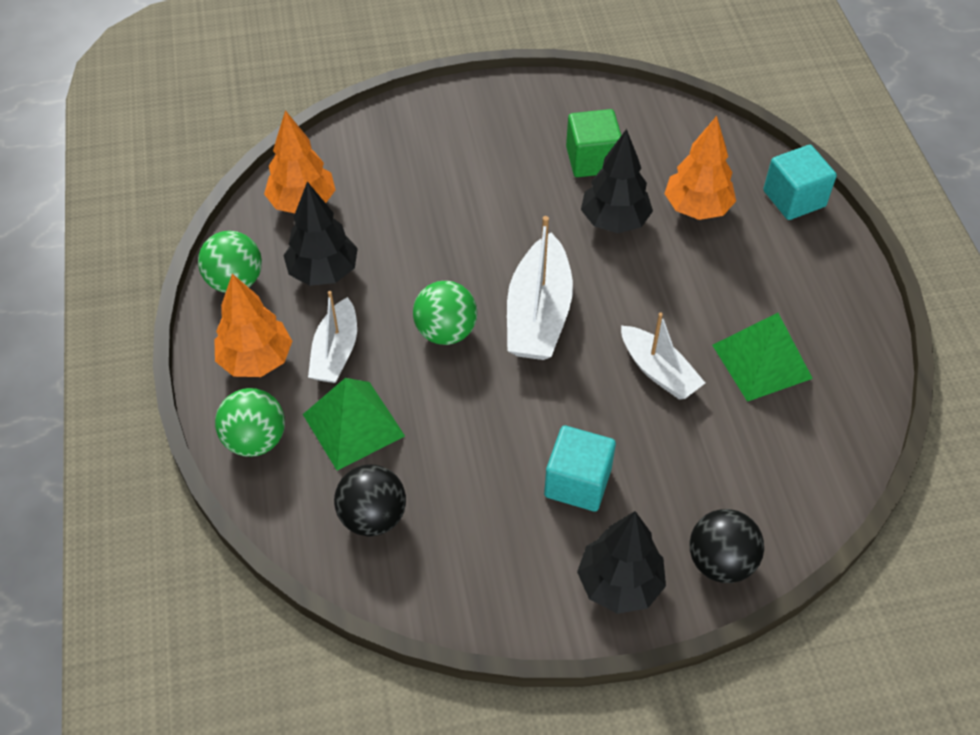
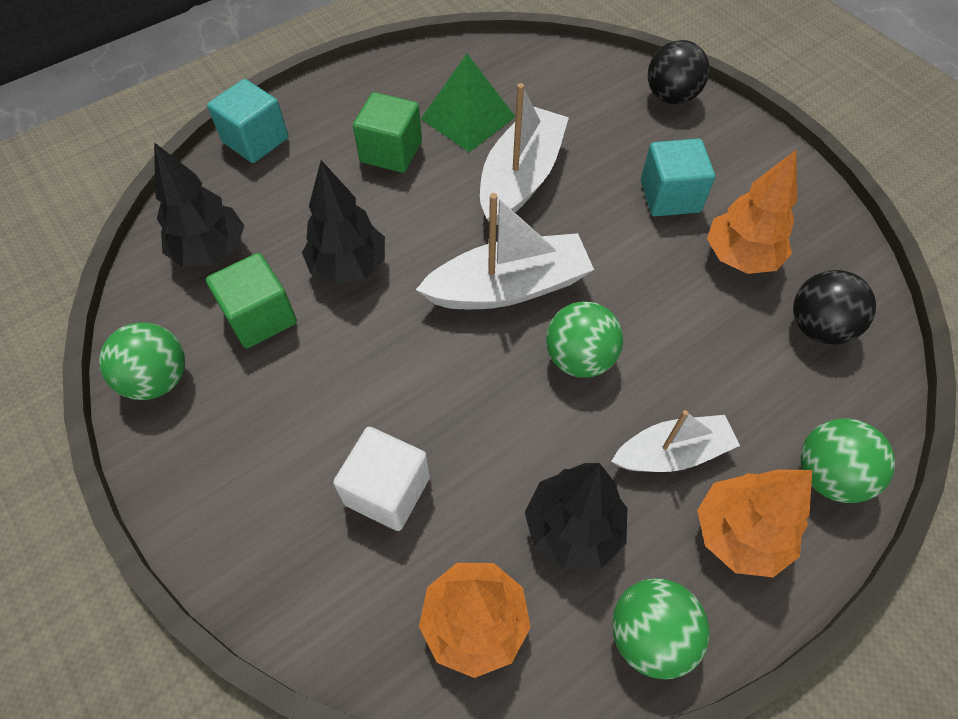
camera: 115 degrees left, 5 degrees up
green pyramid [303,378,405,471] -> none
black tree [577,511,666,614] -> black tree moved to [154,142,244,267]
white boat [621,313,705,400] -> white boat [480,83,569,225], size x1.54
orange tree [665,116,736,220] -> orange tree moved to [707,149,797,274]
none -> green ball [99,322,185,400]
none -> white cube [333,427,430,531]
none -> green cube [353,92,422,173]

